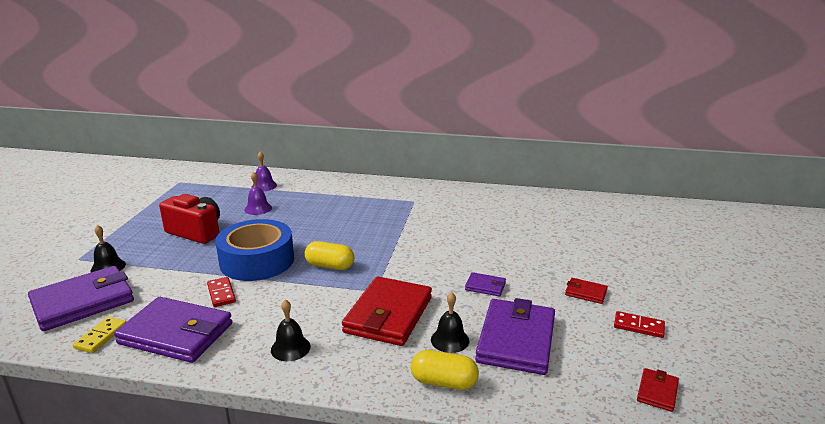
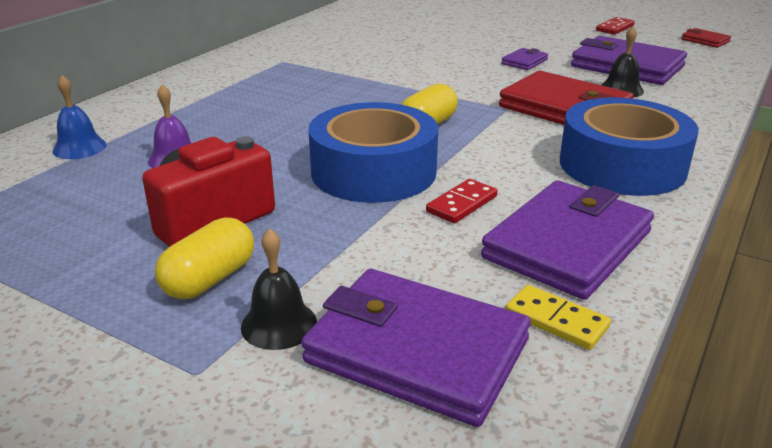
camera: 70 degrees left, 5 degrees up
purple wallet [28,266,134,331] -> purple wallet turned 45 degrees counterclockwise [301,269,531,427]
red domino [207,277,236,307] -> red domino turned 45 degrees counterclockwise [426,179,497,223]
purple bell [251,151,277,191] -> blue bell [52,75,107,159]
black bell [271,299,311,361] -> blue tape [560,98,699,196]
yellow capsule [411,350,479,390] -> yellow capsule moved to [155,217,254,299]
red wallet [565,278,608,304] -> none

